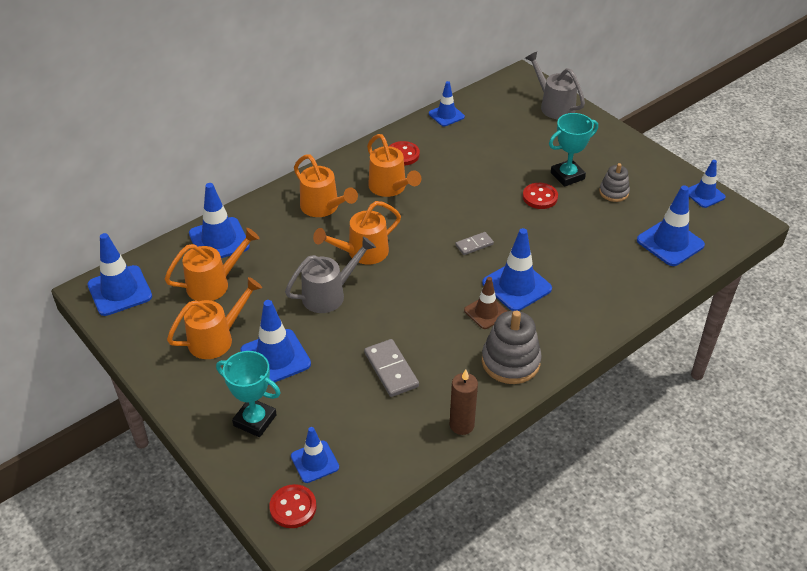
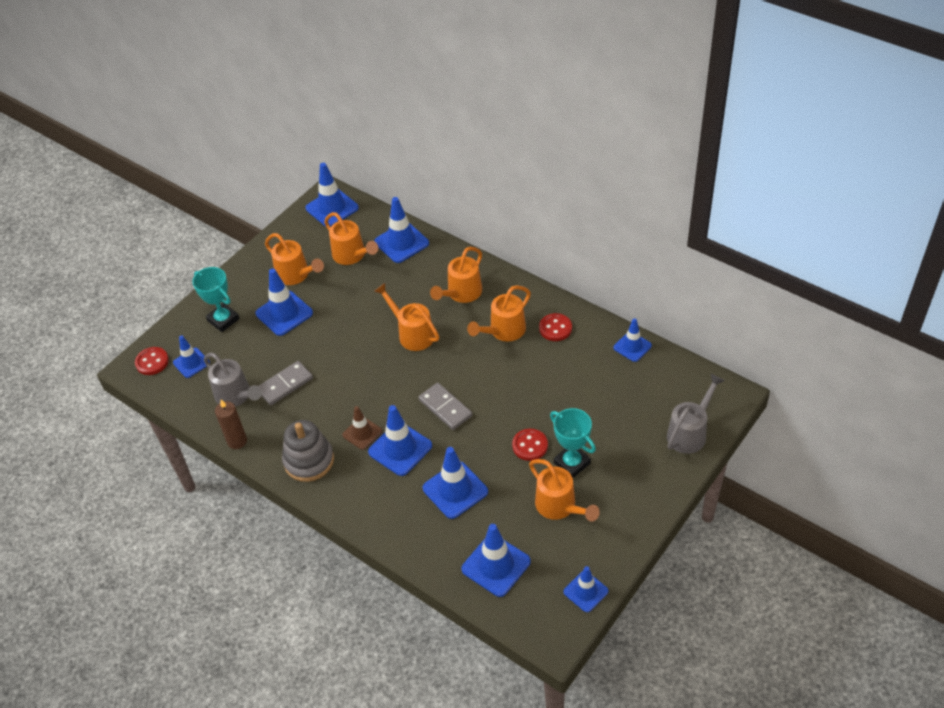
camera: 80 degrees right, 5 degrees up
turquoise trophy [216,351,281,437] -> turquoise trophy turned 60 degrees counterclockwise [192,267,240,332]
grey watering can [285,236,376,313] -> grey watering can moved to [204,353,262,407]
grey domino [455,232,494,255] -> grey domino [419,383,472,430], size x1.63
grey stacking toy [599,163,630,202] -> orange watering can [529,459,600,522]
none -> blue traffic cone [422,447,488,519]

